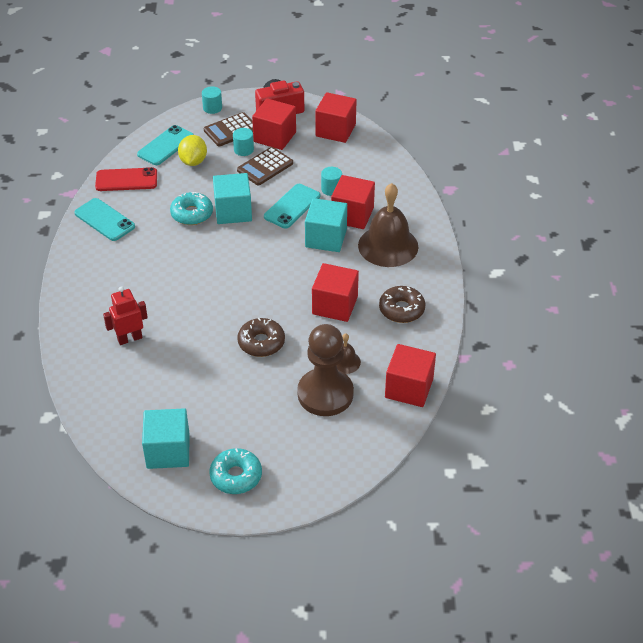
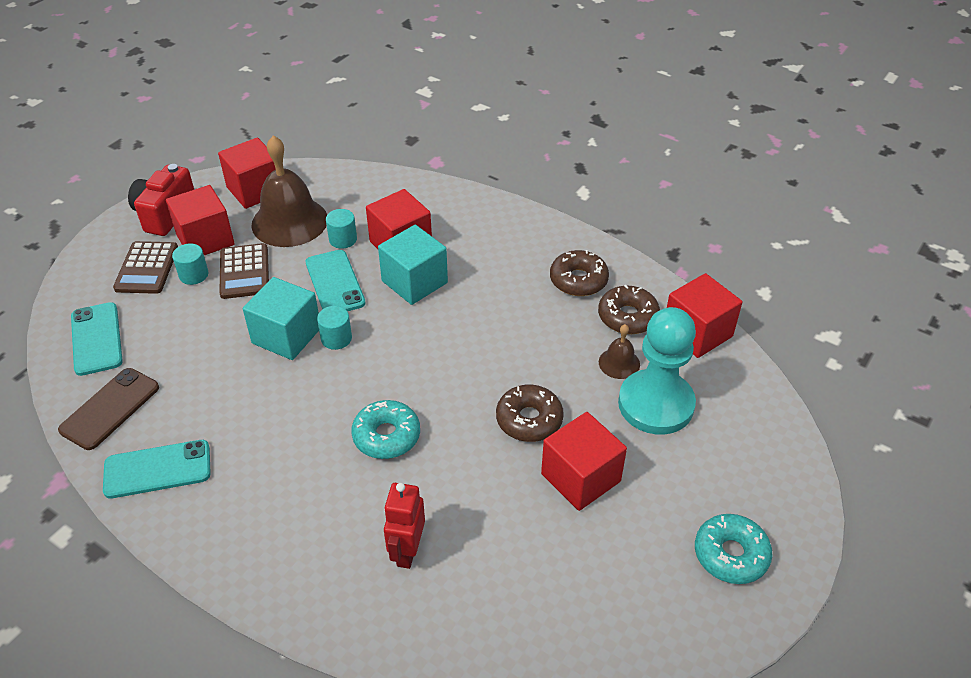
camera: 55 degrees left, 0 degrees up
red phone [95,167,157,191] -> brown phone [58,368,159,450]
turquoise cube [142,408,190,469] -> none
turquoise donut [170,192,213,225] -> turquoise donut moved to [351,400,420,459]
yellow lemon [178,135,207,166] -> none
turquoise cylinder [202,86,222,114] -> turquoise cylinder moved to [317,306,352,350]
brown pawn [297,324,354,416] -> turquoise pawn [618,307,696,434]
red cube [312,263,359,322] -> red cube moved to [541,412,627,511]
brown bell [358,183,418,267] -> brown bell moved to [251,136,327,247]
none -> brown donut [598,285,660,334]

